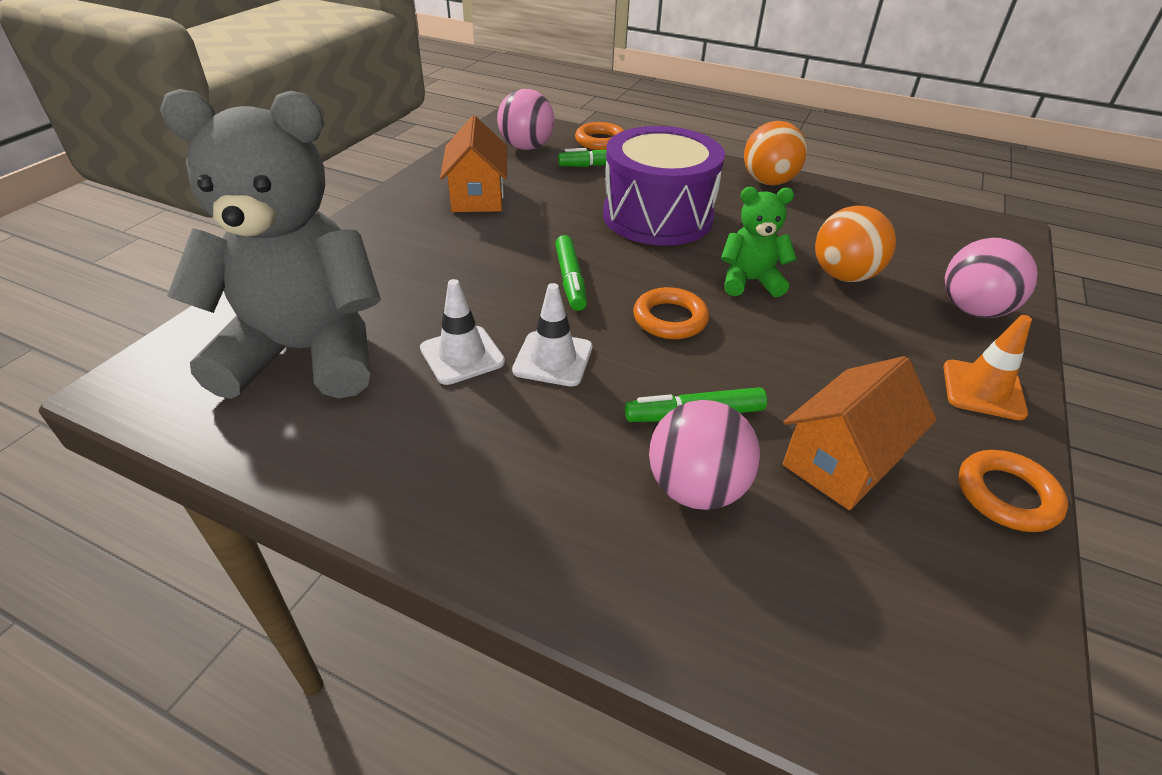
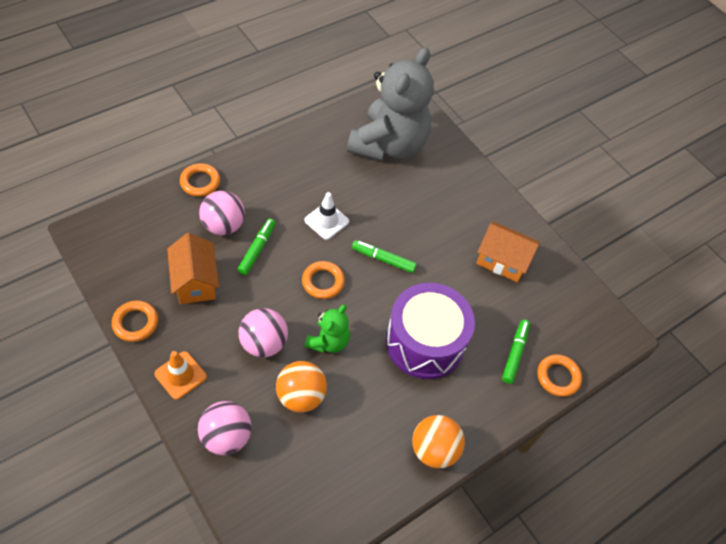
camera: 115 degrees right, 15 degrees up
white traffic cone [420,279,505,385] -> none
pink ball [497,89,555,150] -> pink ball moved to [239,308,288,357]
none -> orange ring [180,163,220,197]

